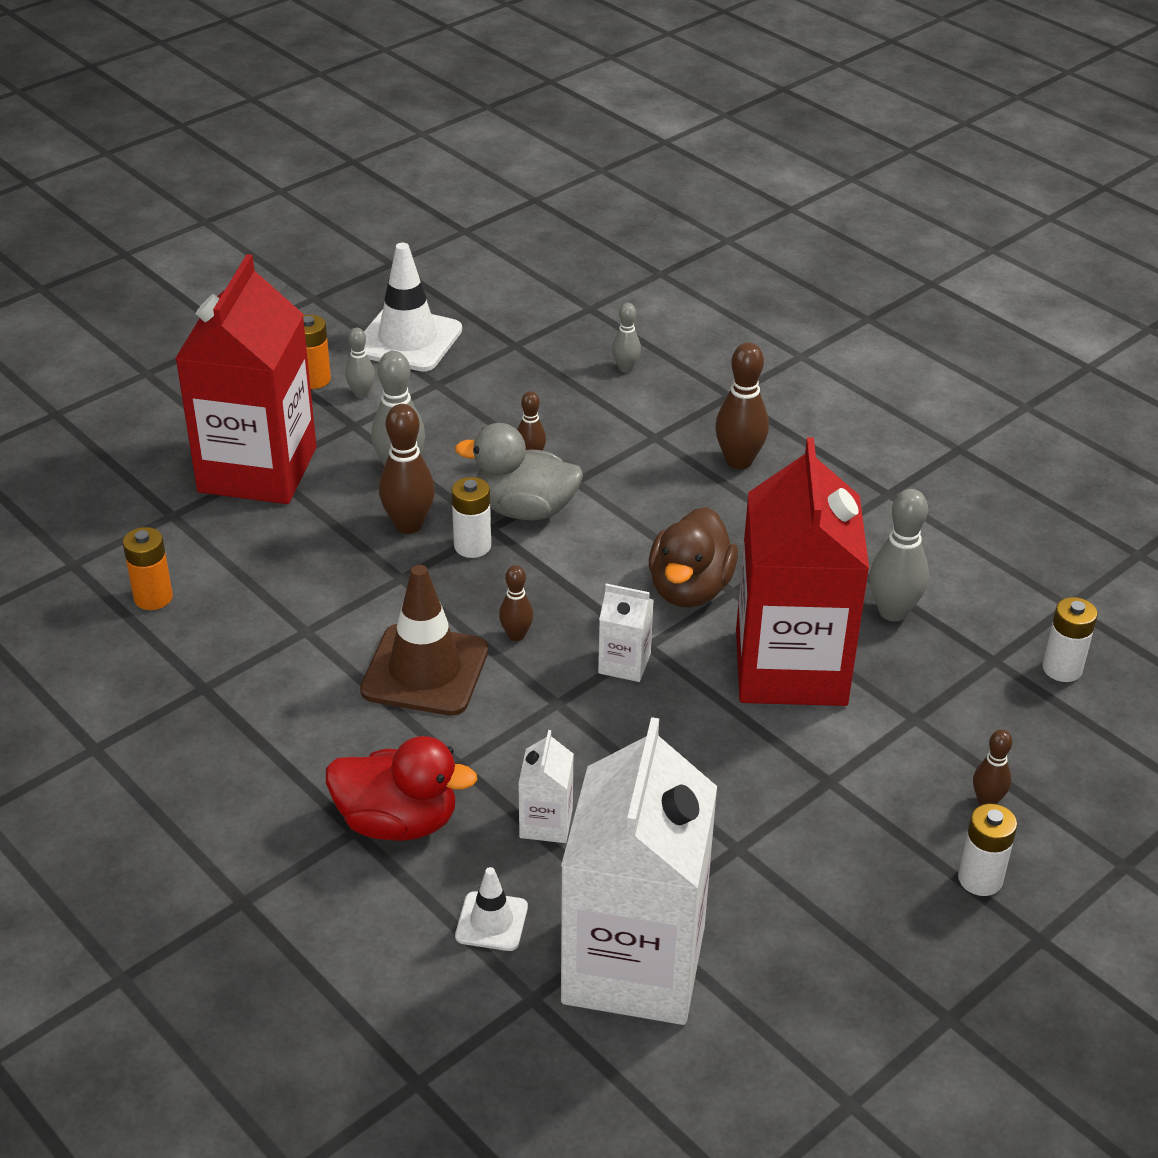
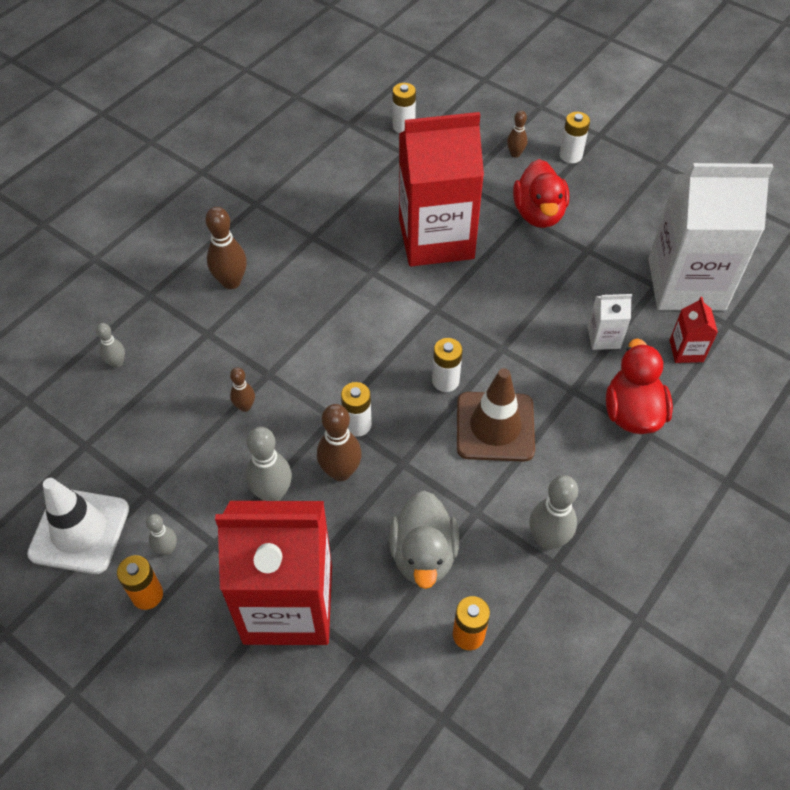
camera: 100 degrees left, 15 degrees up
grey duck [455,423,583,520] -> grey duck moved to [389,491,459,589]
white traffic cone [455,867,528,951] -> red carton [670,297,718,363]
brown bowling pin [499,565,533,641] -> white battery [432,338,463,392]
white carton [598,584,654,682] -> none
brown duck [649,507,738,607] -> none
grey bowling pin [869,489,929,621] -> grey bowling pin moved to [529,475,578,550]
none -> red duck [513,159,569,228]

